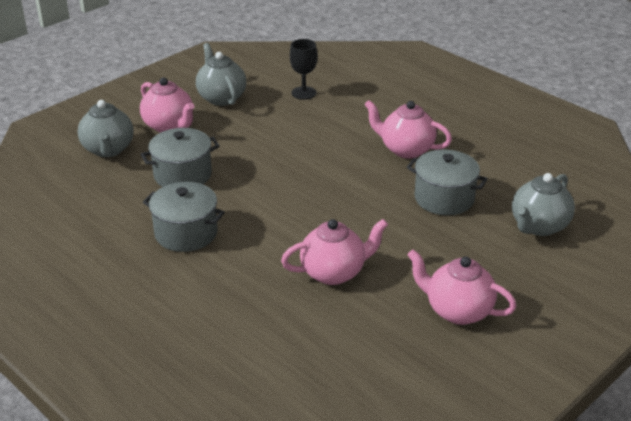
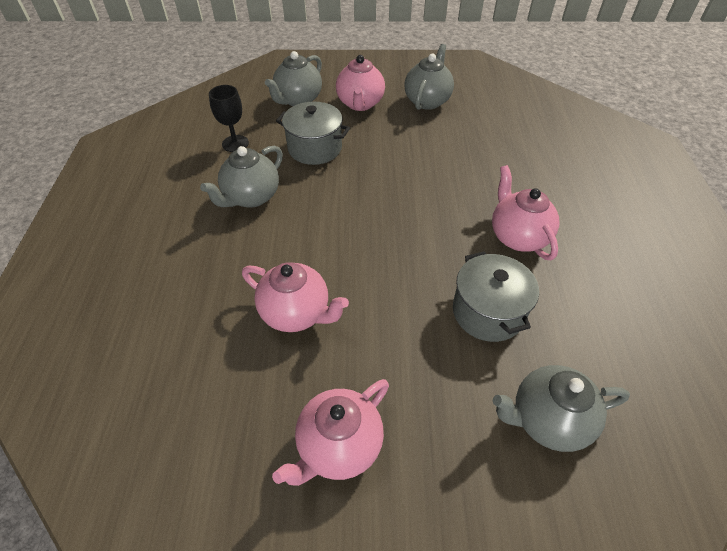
camera: 45 degrees right, 15 degrees up
grey pot [143,182,225,252] -> grey teapot [200,146,283,208]
black goblet [290,39,317,100] -> black goblet moved to [209,85,249,152]
pink teapot [407,249,517,325] -> pink teapot turned 120 degrees counterclockwise [272,379,389,486]

